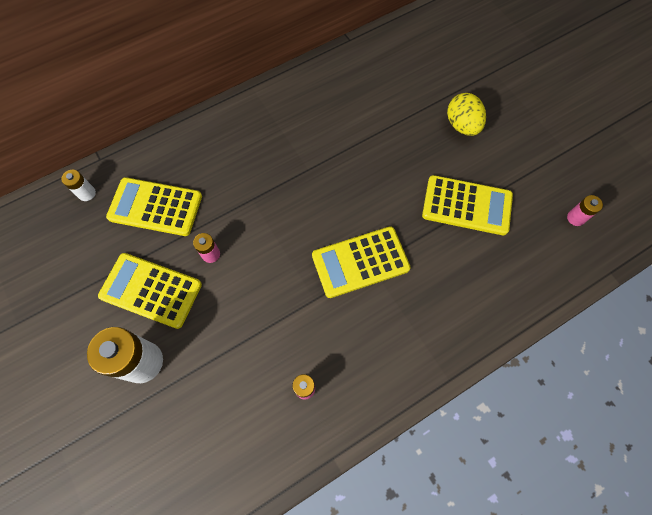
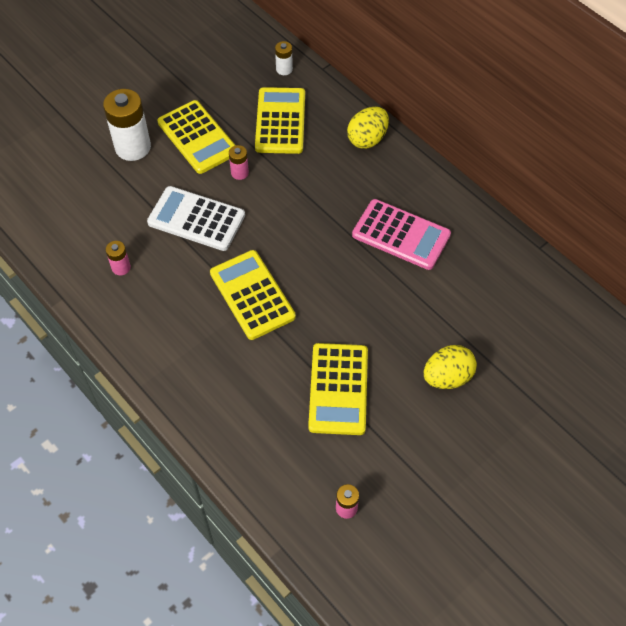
camera: 80 degrees right, 10 degrees down
yellow calculator [98,253,202,329] -> yellow calculator turned 135 degrees clockwise [157,100,236,174]
none -> white calculator [147,186,245,251]
none -> yellow egg [347,107,389,149]
none -> pink calculator [352,199,451,270]

